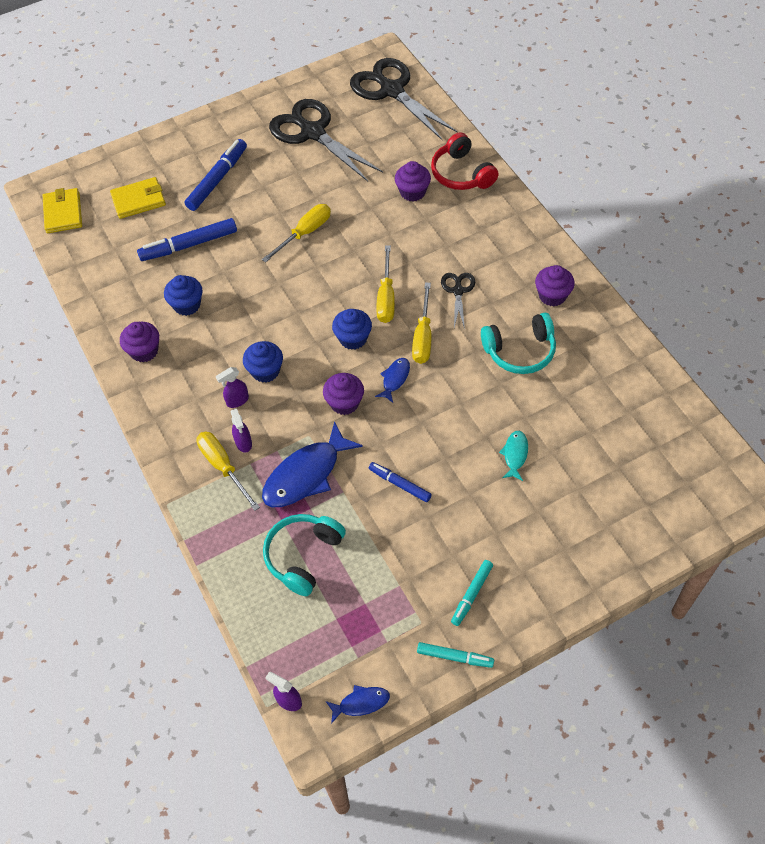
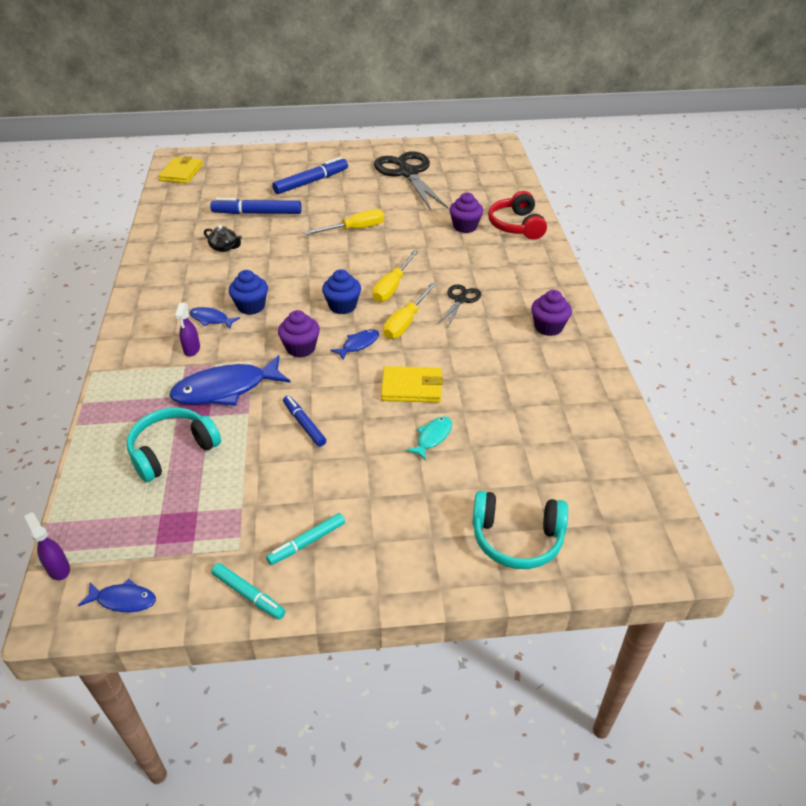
camera: 20 degrees right, 15 degrees down
yellow wallet [110,177,166,219] -> yellow wallet moved to [381,366,443,403]
purple cupcake [120,322,159,362] -> none
blue cupcake [164,275,202,316] -> black teapot [204,225,242,252]
yellow screwdriver [196,432,260,511] -> none
purple spray bottle [216,367,249,408] -> blue fish [189,307,240,329]
black scissors [350,58,457,140] -> none
turquoise headphones [481,313,556,374] -> turquoise headphones moved to [472,491,568,569]

